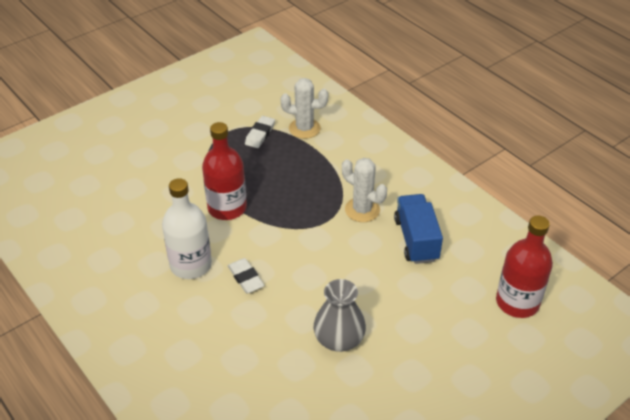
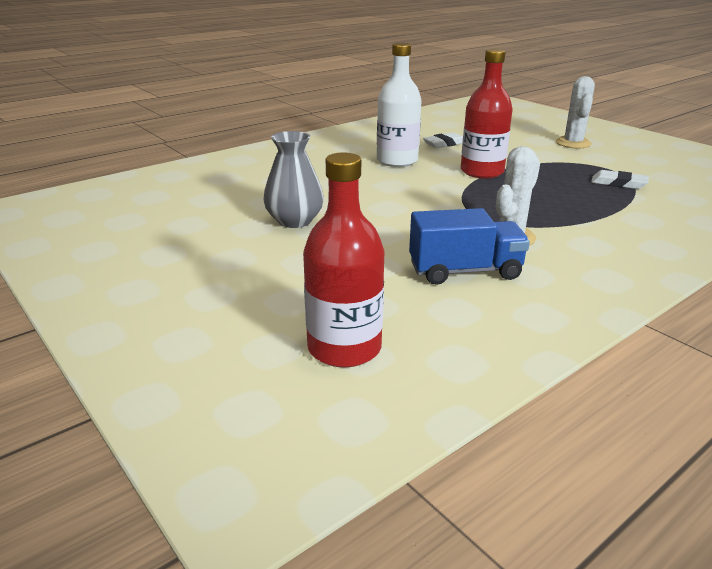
camera: 90 degrees right, 15 degrees down
white eraser [228,258,265,294] -> white eraser moved to [423,132,463,148]
white cactus [281,78,328,139] -> white cactus moved to [556,76,595,148]

